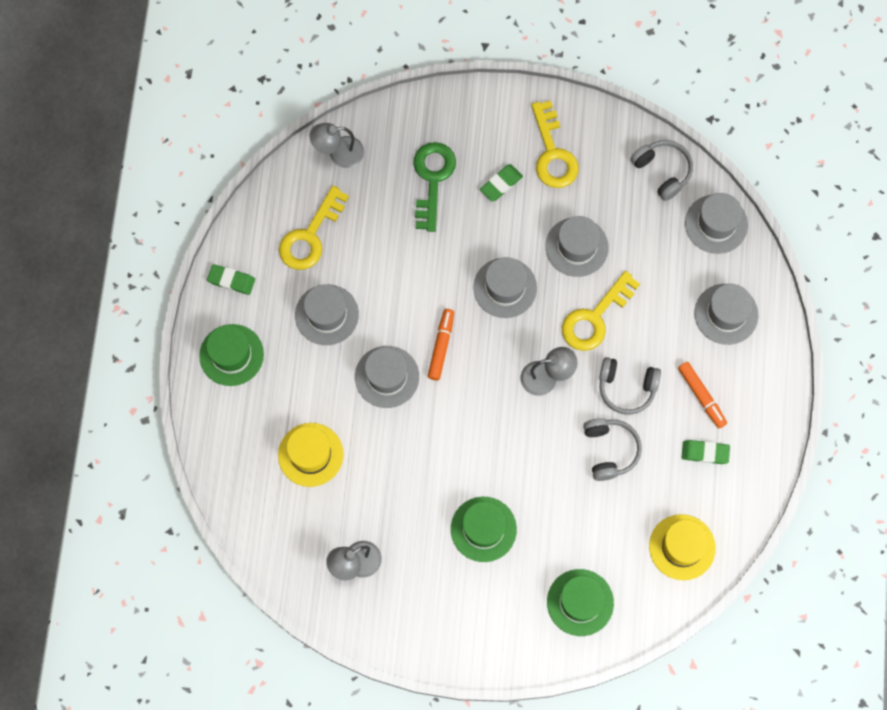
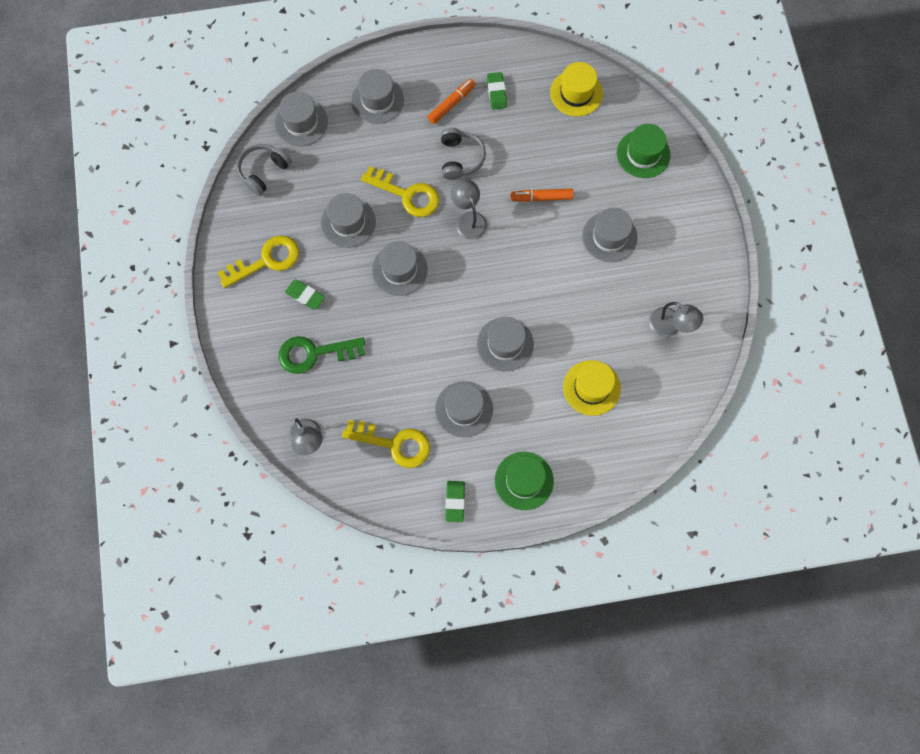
camera: 105 degrees left, 0 degrees up
orange marker [428,309,454,380] -> orange marker moved to [511,189,574,202]
green hat [451,497,517,562] -> grey hat [582,208,638,262]
grey headphones [583,418,642,481] -> none

